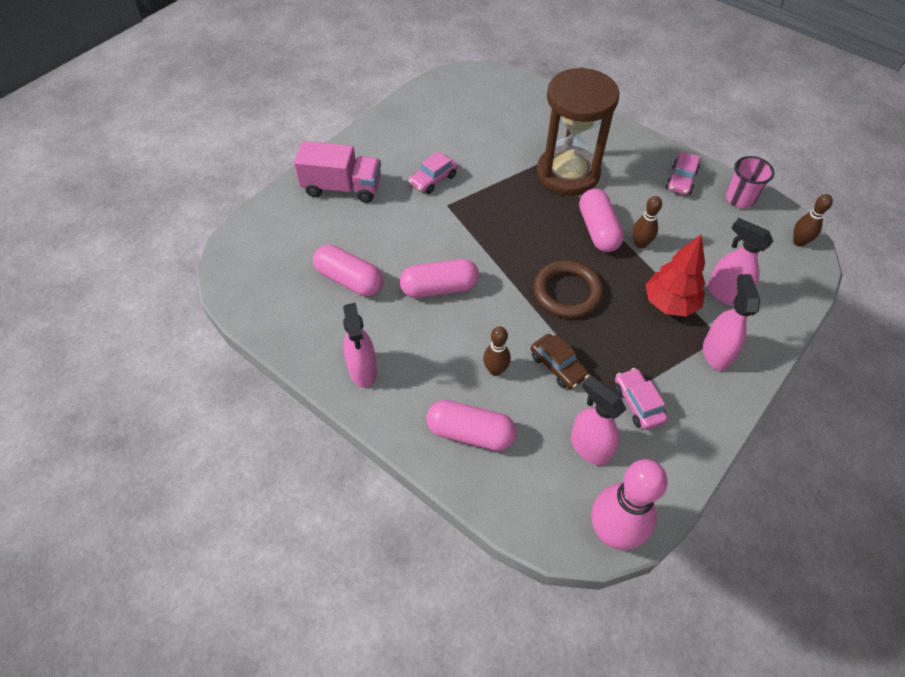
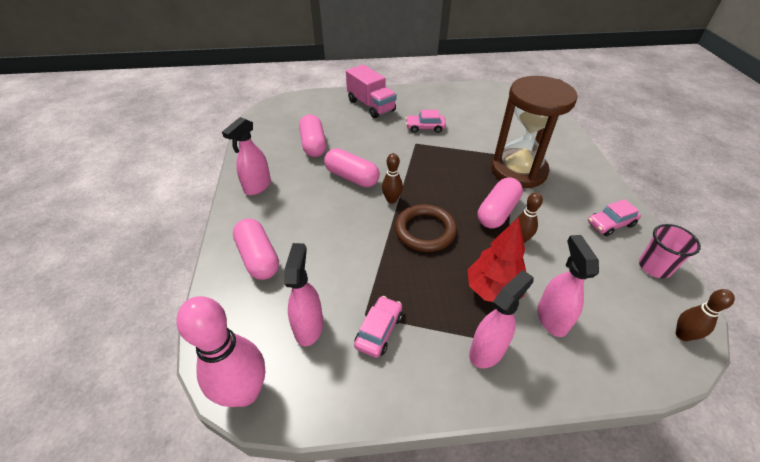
camera: 45 degrees right, 10 degrees down
brown bowling pin [483,327,511,376] -> brown bowling pin moved to [382,153,403,204]
brown car [531,334,589,389] -> none

